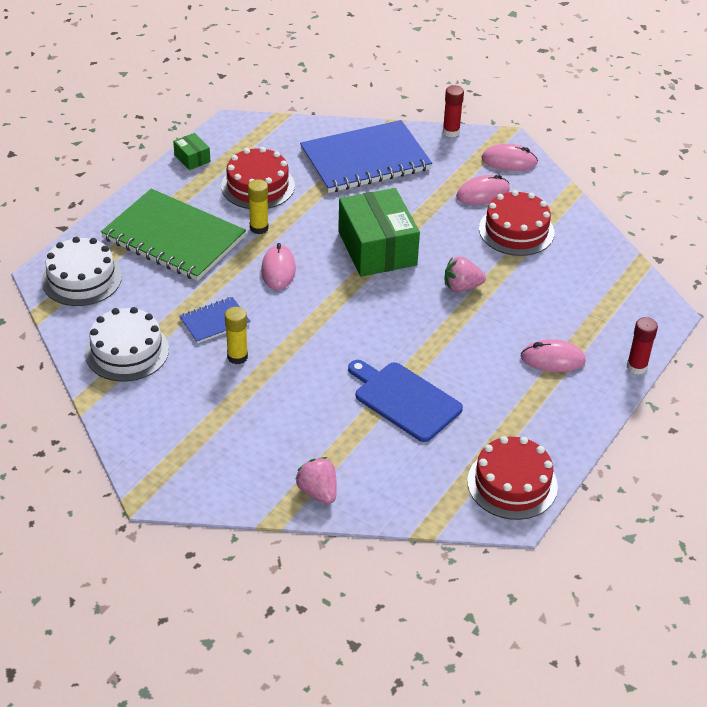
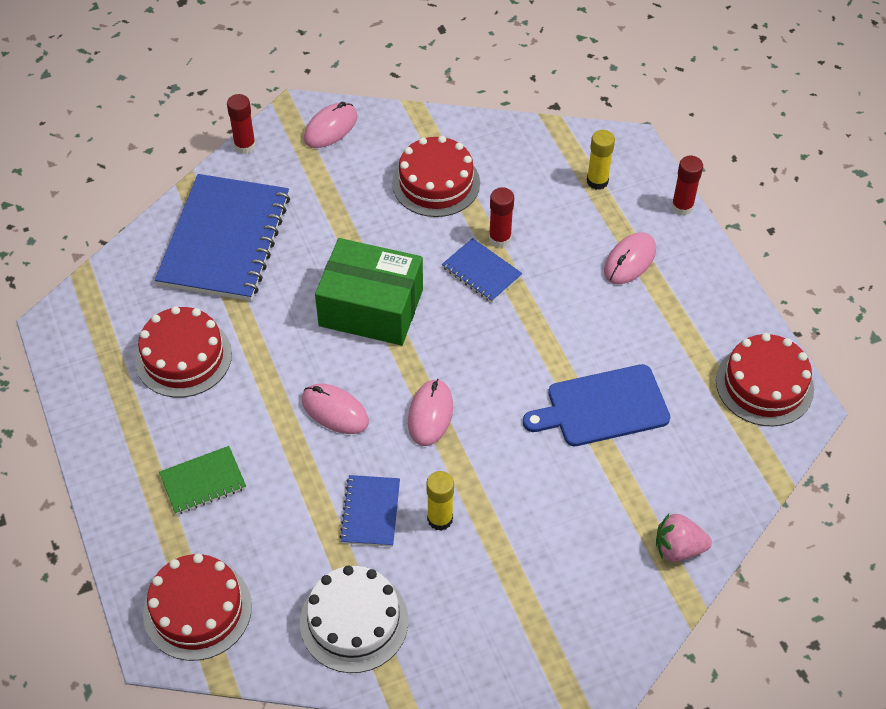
camera: 55 degrees left, 10 degrees up
white cake [42,237,122,306] -> red cake [143,553,252,661]
green notebook [101,189,246,281] -> green notebook [159,446,246,515], size x0.47
green box [173,133,210,170] -> none
yellow glue stick [248,179,269,234] -> yellow glue stick moved to [587,130,615,190]
pink strawberry [445,257,486,292] -> blue notebook [442,238,523,303]
pink mouse [456,175,510,205] -> pink mouse moved to [408,379,453,446]
none -> red glue stick [489,187,514,248]

